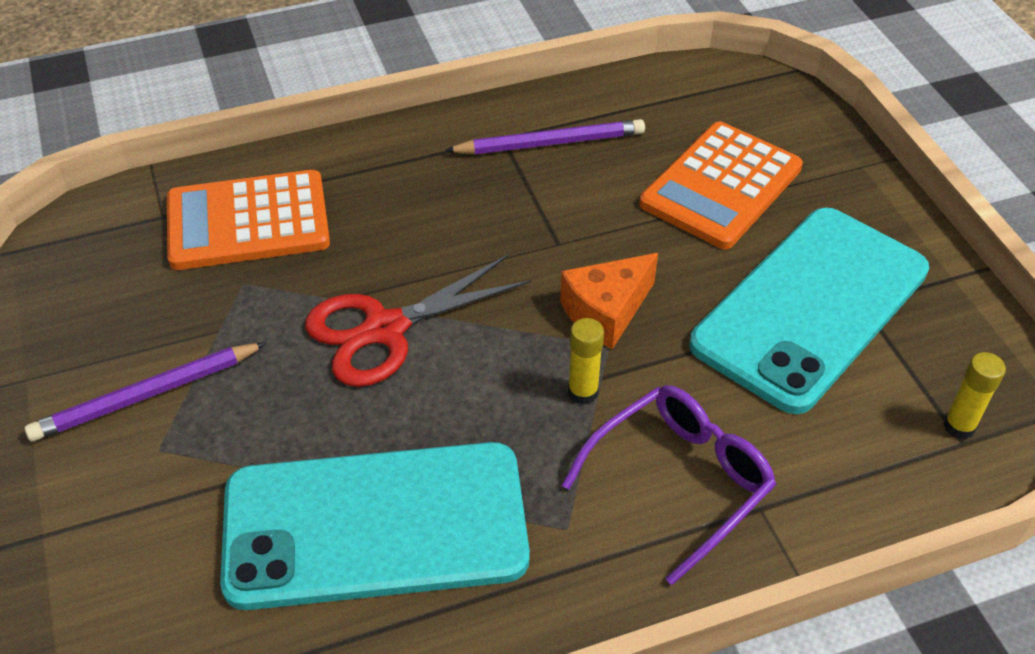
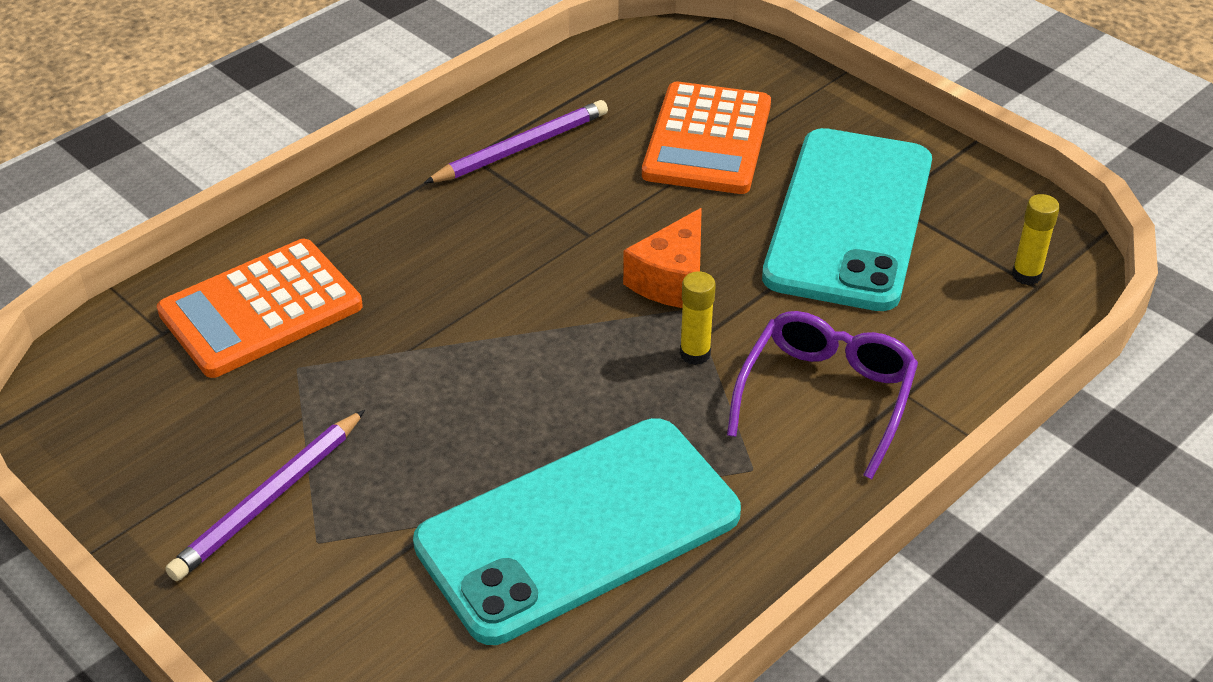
camera: 25 degrees left, 5 degrees down
red scissors [305,255,531,387] -> none

